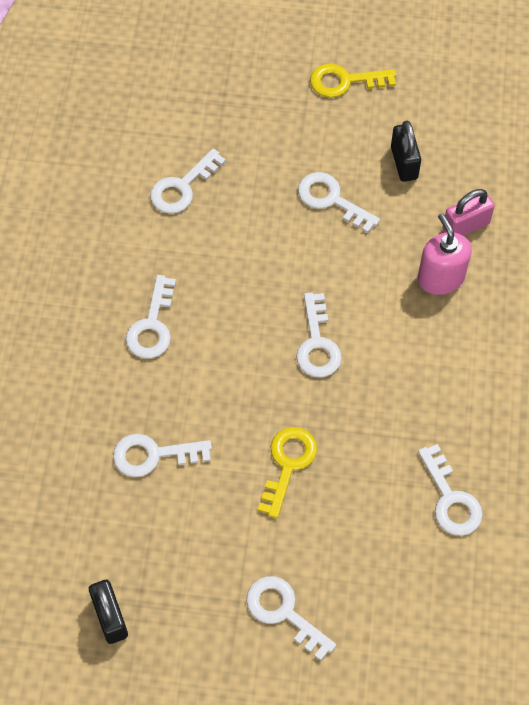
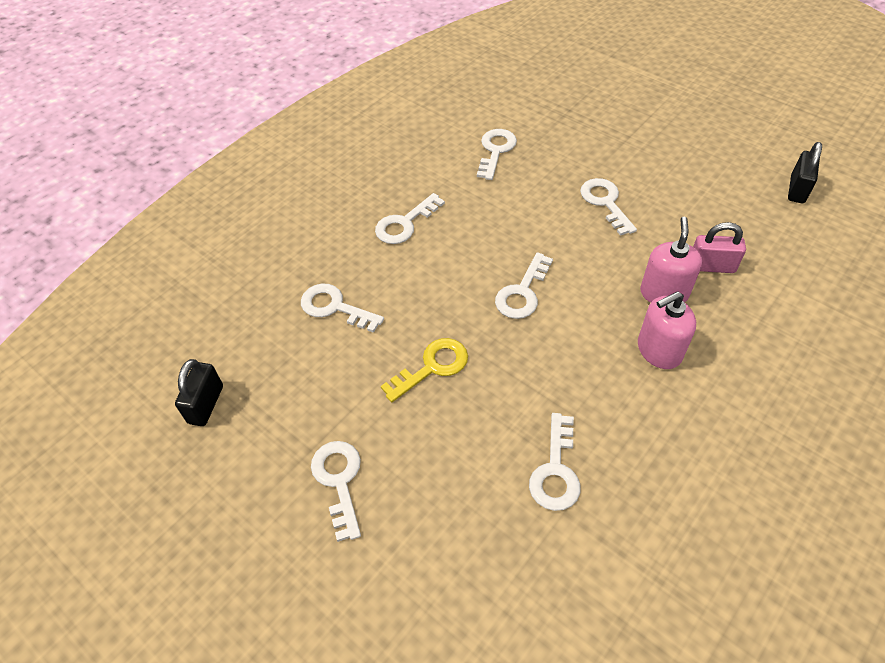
camera: 35 degrees right, 10 degrees down
white key [150,149,226,214] -> white key turned 120 degrees clockwise [477,129,517,180]
yellow key [310,64,396,98] -> none
black padlock [391,120,421,182] -> black padlock moved to [788,142,822,203]
none -> pink soap dispenser [638,291,696,369]

